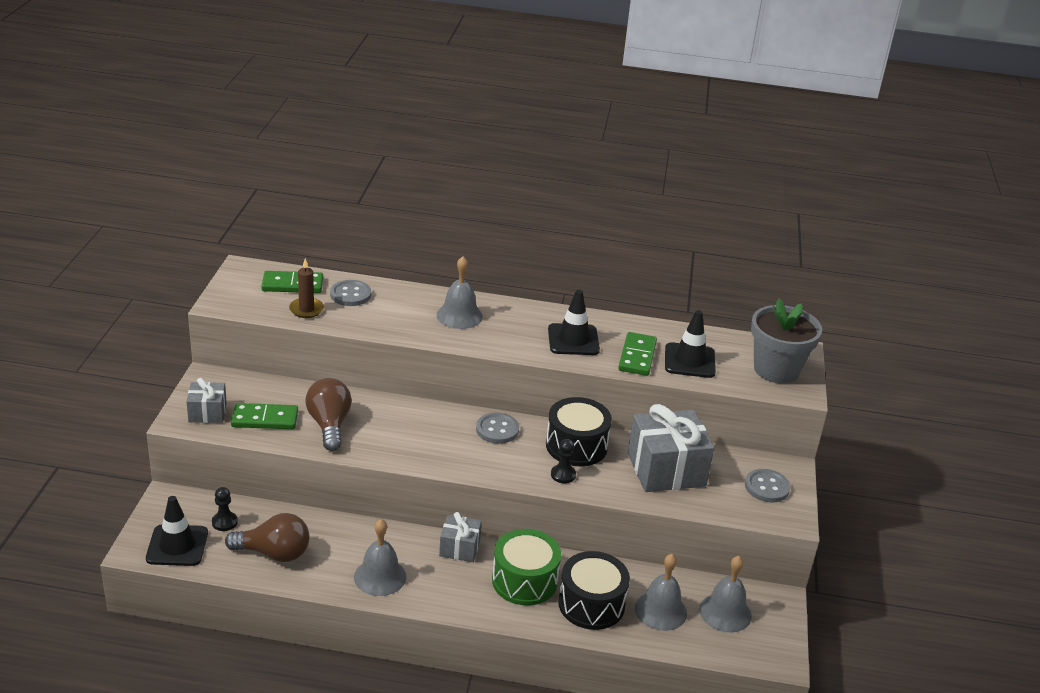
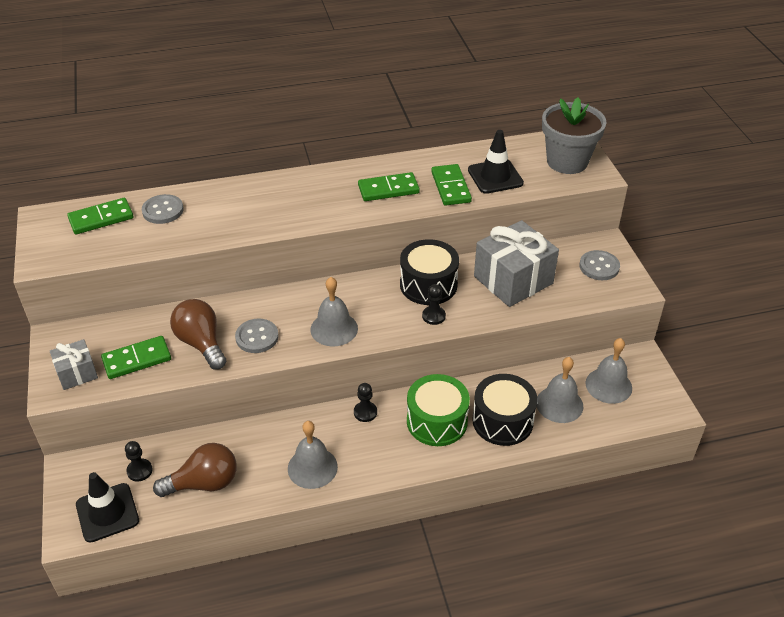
camera: 20 degrees left, 10 degrees up
brown candle [289,258,324,318] -> none
grey bell [437,256,483,329] -> grey bell moved to [310,277,358,347]
grey gift [439,512,482,562] -> black pawn [354,383,377,422]
grey button [476,412,519,444] -> grey button moved to [235,319,279,353]
black traffic cone [548,290,600,355] -> green domino [358,172,420,201]

